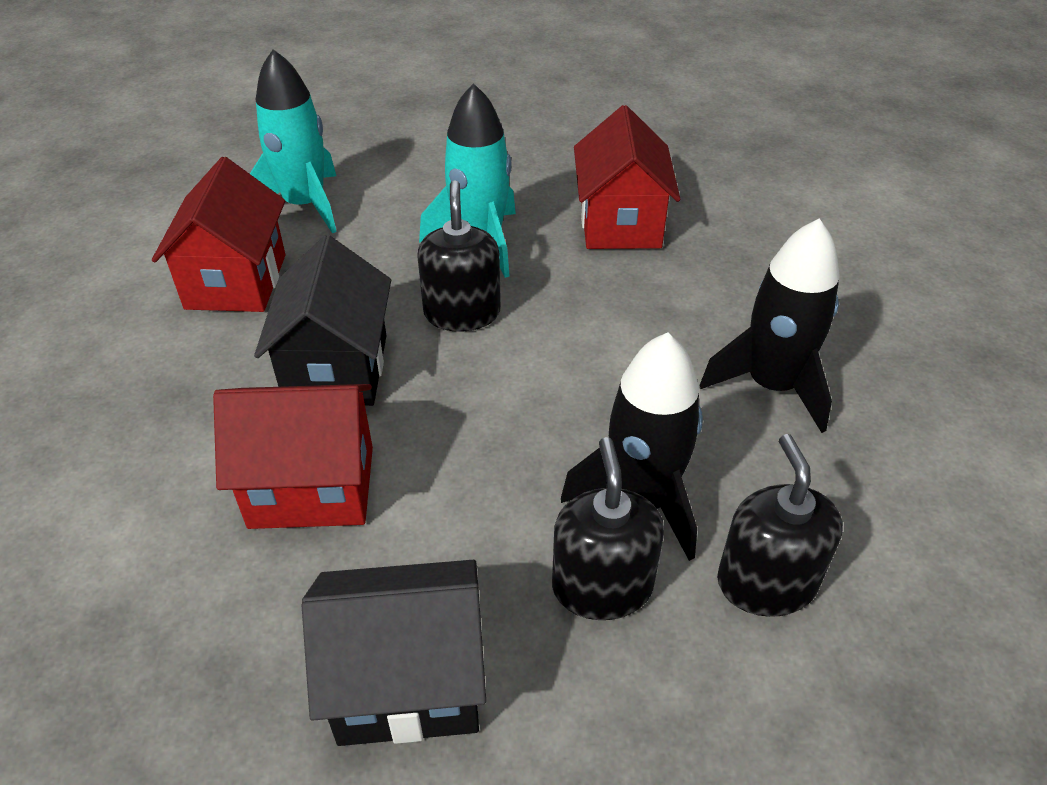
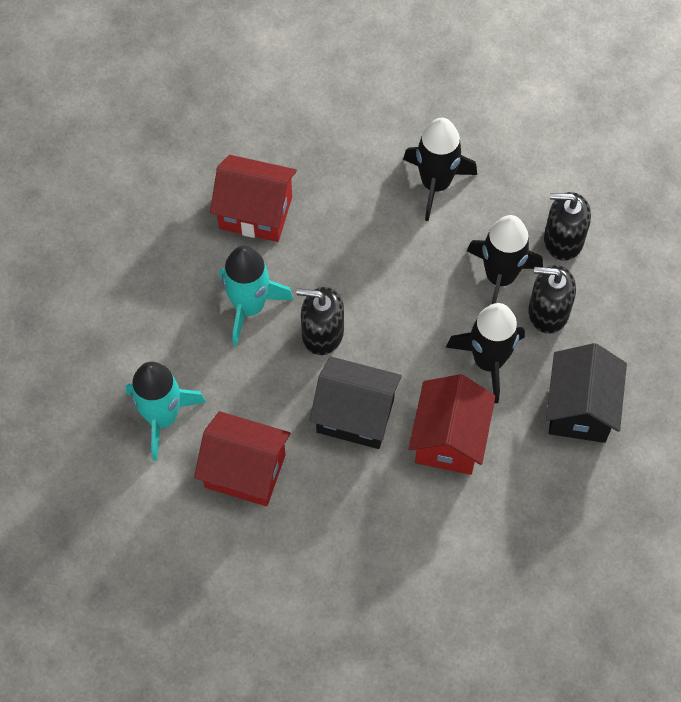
camera: 75 degrees left, 20 degrees up
none -> black rocket [446,303,525,403]

